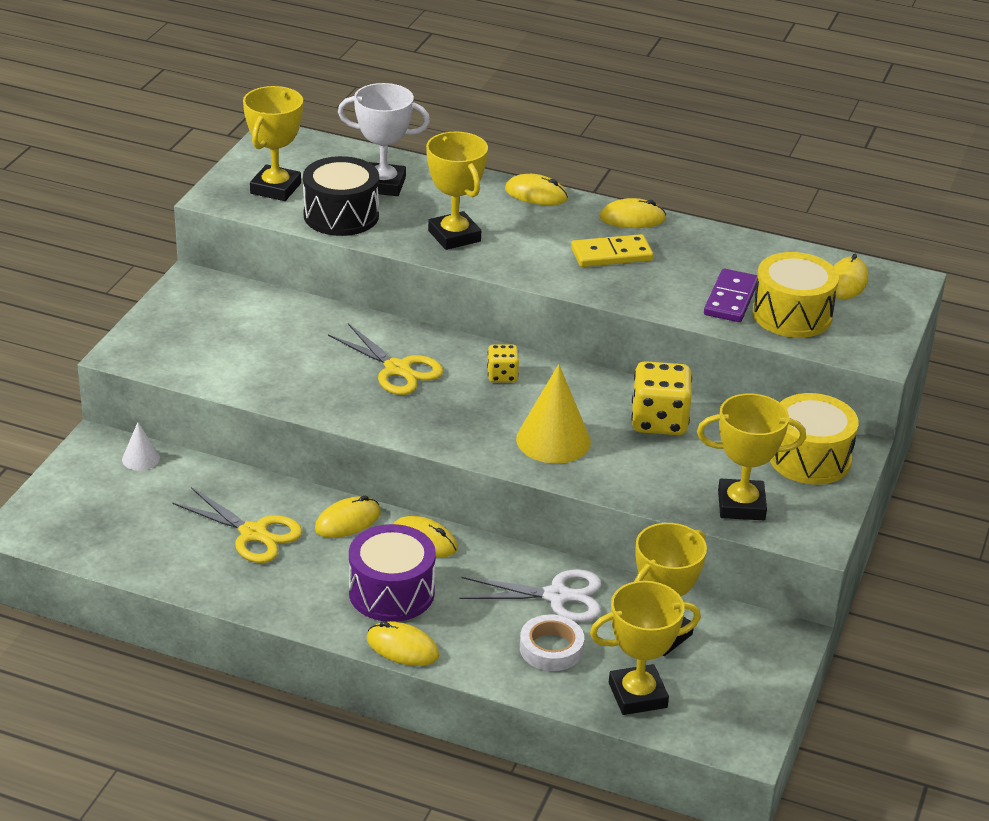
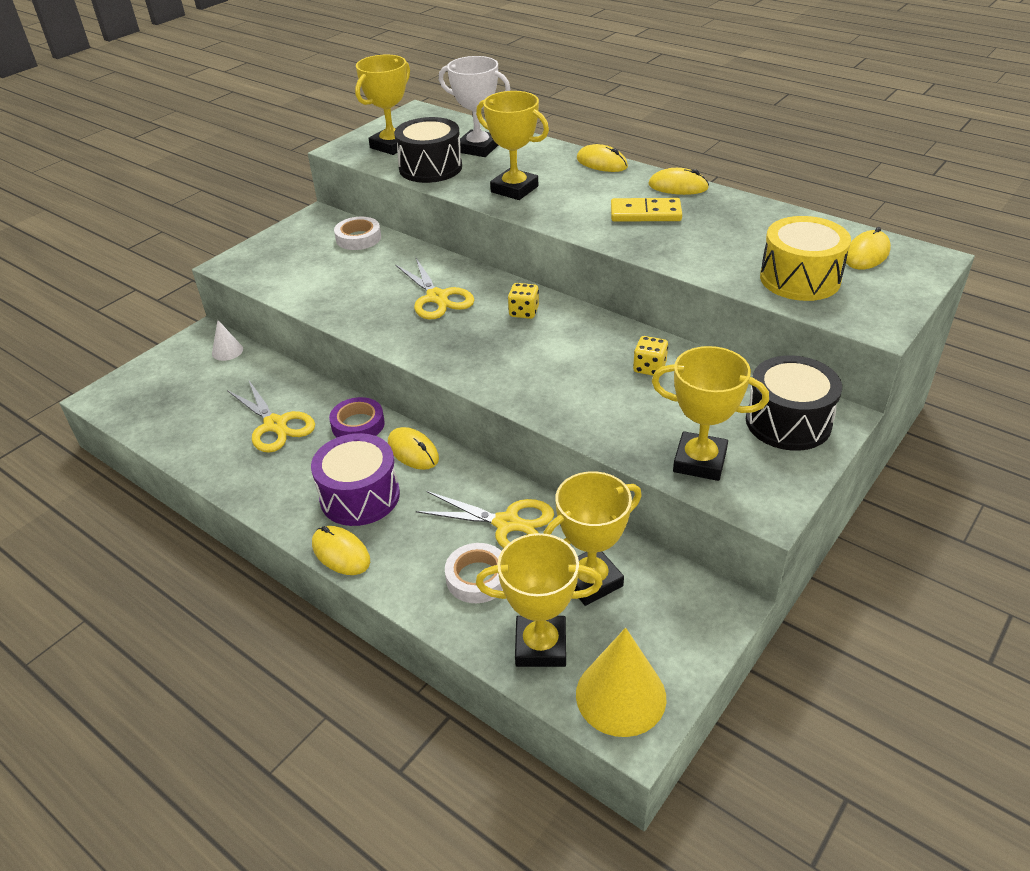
camera: 20 degrees right, 5 degrees up
yellow mouse [315,496,381,538] -> purple tape [329,397,385,437]
yellow trophy [426,132,488,250] -> yellow trophy turned 45 degrees counterclockwise [476,91,549,200]
white scissors [459,569,601,622] -> yellow scissors [416,491,554,548]
yellow cone [516,364,591,464] -> yellow cone moved to [576,628,666,737]
yellow dice [631,361,692,435] -> yellow dice [633,336,668,376], size x0.55
purple domino [704,269,757,322] -> none
yellow drum [770,393,859,485] -> black drum [746,355,842,451]
none -> white tape [334,217,381,250]

